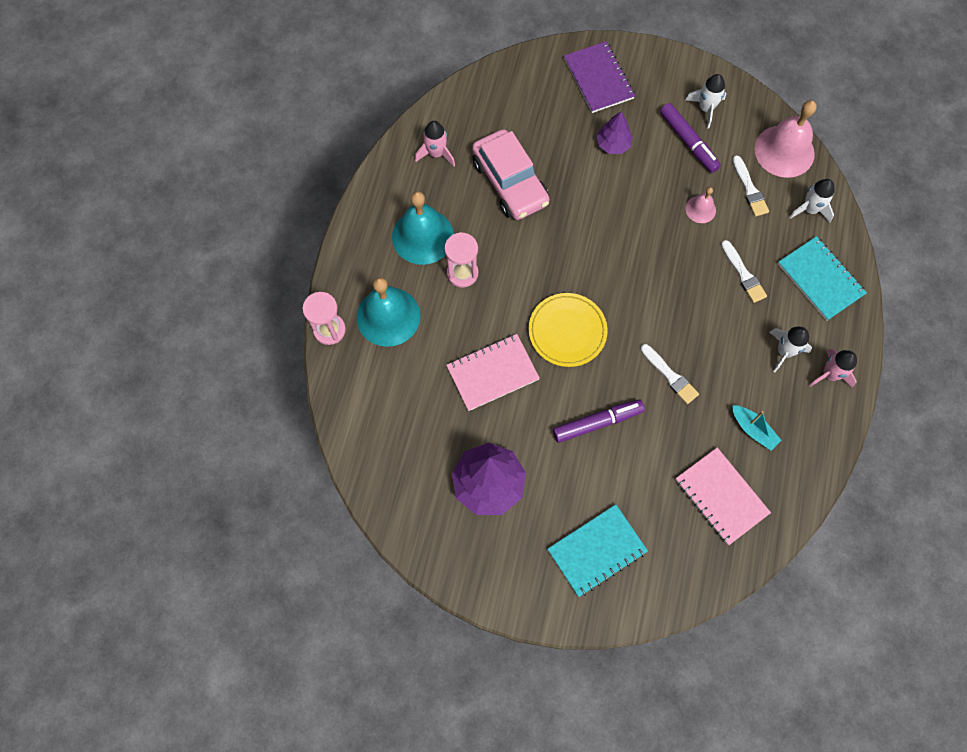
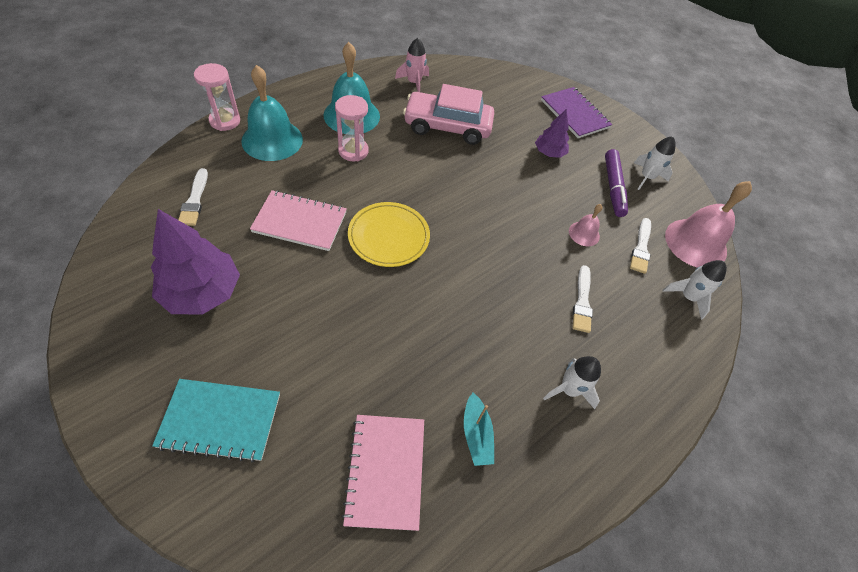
camera: 30 degrees right, 15 degrees down
pink car [472,129,550,220] -> pink car turned 90 degrees clockwise [403,84,494,145]
purple marker [553,400,645,443] -> none
purple notebook [564,41,635,113] -> purple notebook turned 45 degrees counterclockwise [541,87,613,138]
white brush [640,344,699,404] -> white brush moved to [178,168,208,226]
turquoise notebook [778,236,867,321] -> none
pink rocket [809,348,857,388] -> none

